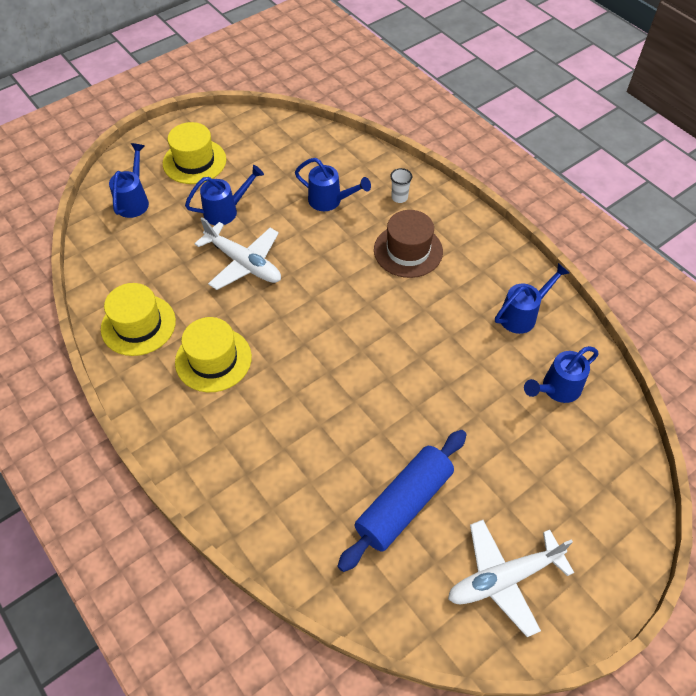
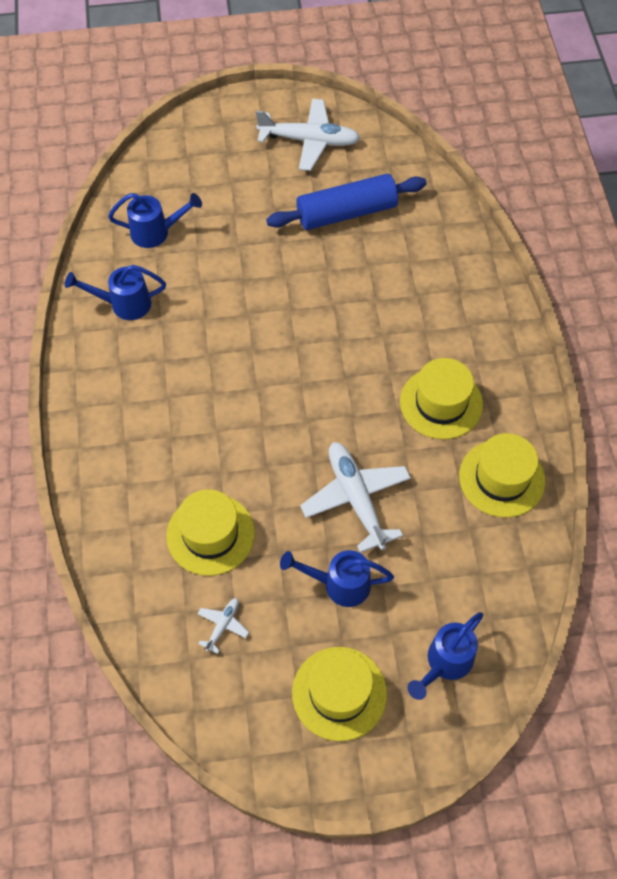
camera: 150 degrees left, 5 degrees up
blue watering can [295,158,371,211] -> yellow hat [166,489,255,576]
brown hat [374,210,443,278] -> none
white cup [390,168,412,203] -> none
none -> white plane [197,598,249,654]

